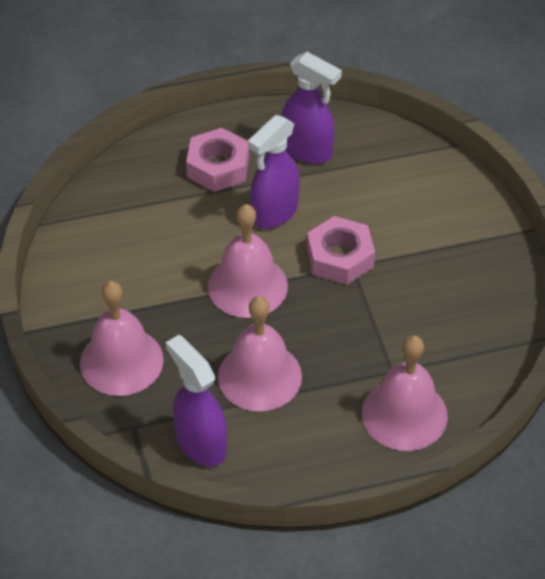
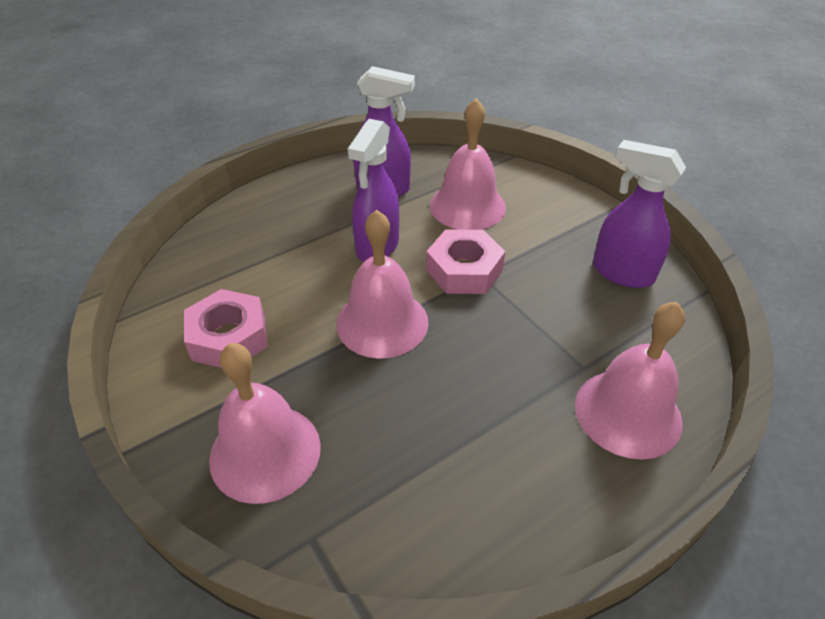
camera: 20 degrees left, 5 degrees down
purple spray bottle [166,335,227,467] -> purple spray bottle moved to [593,140,686,288]
pink nut [186,128,249,192] -> pink nut moved to [184,289,268,368]
pink bell [218,296,302,411] -> pink bell moved to [430,98,506,230]

